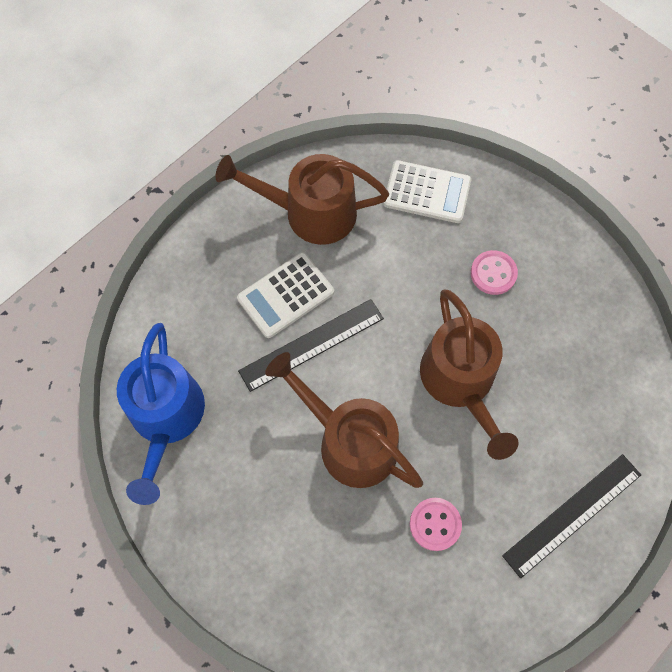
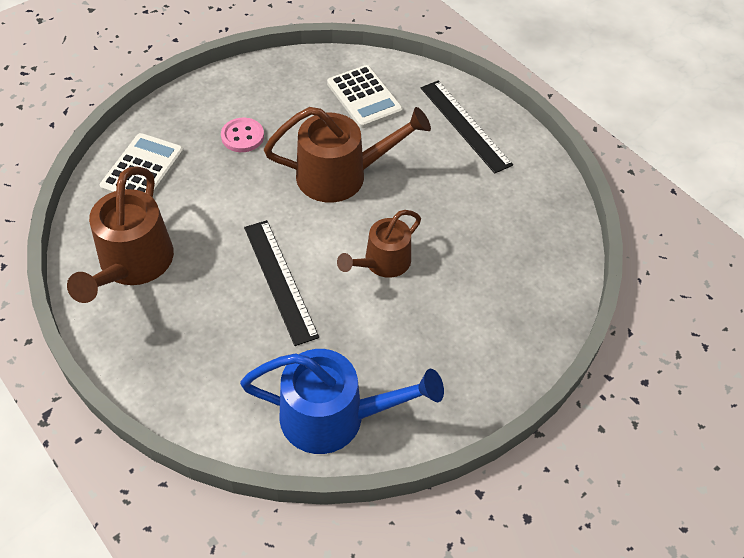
camera: 85 degrees left, 15 degrees down
white calculator [237,252,334,338] -> white calculator moved to [327,65,403,128]
brown watering can [265,352,423,488] -> brown watering can [337,210,421,278], size x0.63
pink button [410,498,462,551] -> none

